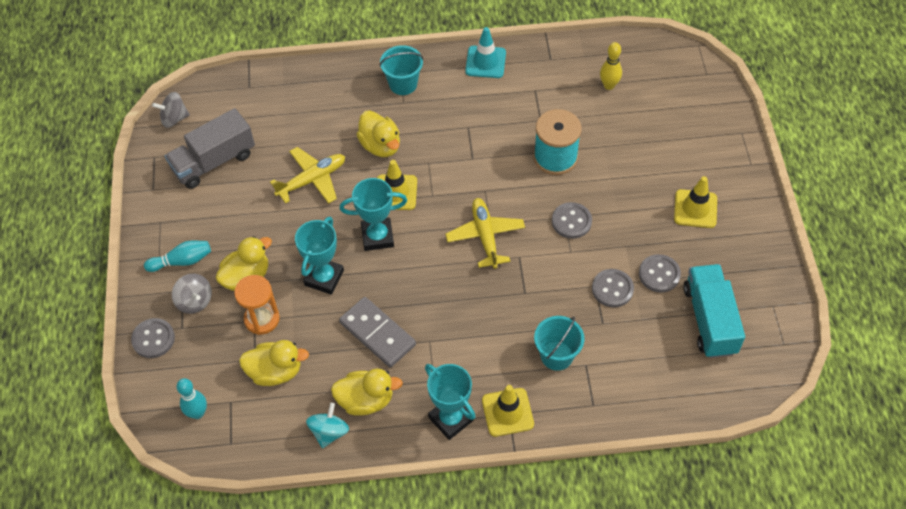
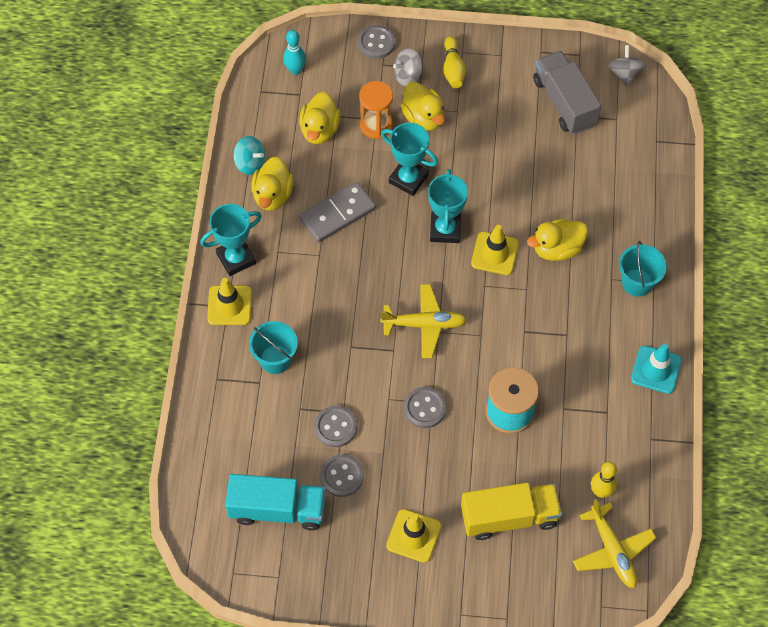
camera: 100 degrees right, 5 degrees up
turquoise bowling pin [144,241,211,272] -> yellow bowling pin [443,36,466,88]
yellow plane [270,147,345,204] -> yellow plane moved to [573,499,656,588]
none -> yellow truck [461,483,562,540]

